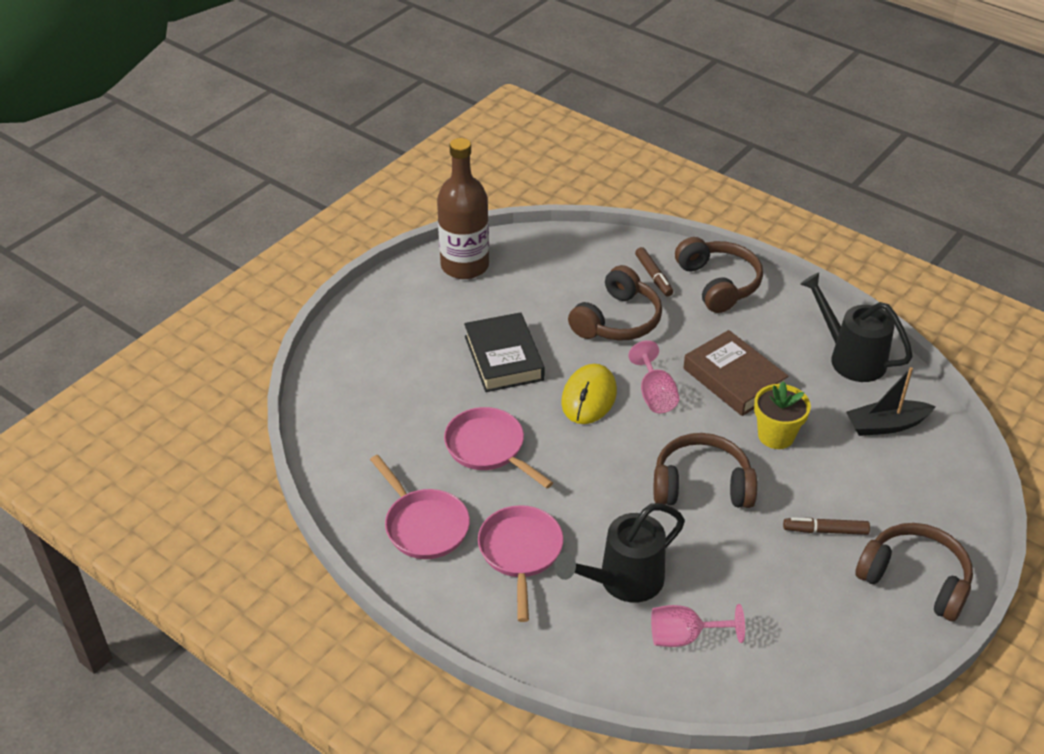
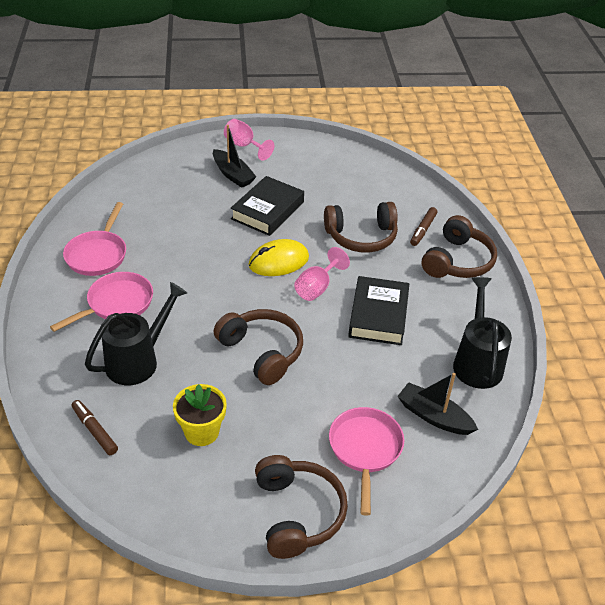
camera: 45 degrees right, 0 degrees up
brown bottle [437,138,489,279] -> none
pink pan [444,407,553,489] -> pink pan moved to [329,407,404,516]
black watering can [555,503,685,603] -> black watering can turned 120 degrees clockwise [85,282,187,385]
pink goblet [651,604,745,647] -> pink goblet moved to [224,119,274,161]
brown book [683,330,788,416] -> black book [348,276,409,345]
yellow flower pot [754,382,811,449] -> yellow flower pot moved to [173,384,227,446]
brown marker [783,517,870,535] -> brown marker moved to [72,400,118,455]
none -> black boat [213,125,256,188]

